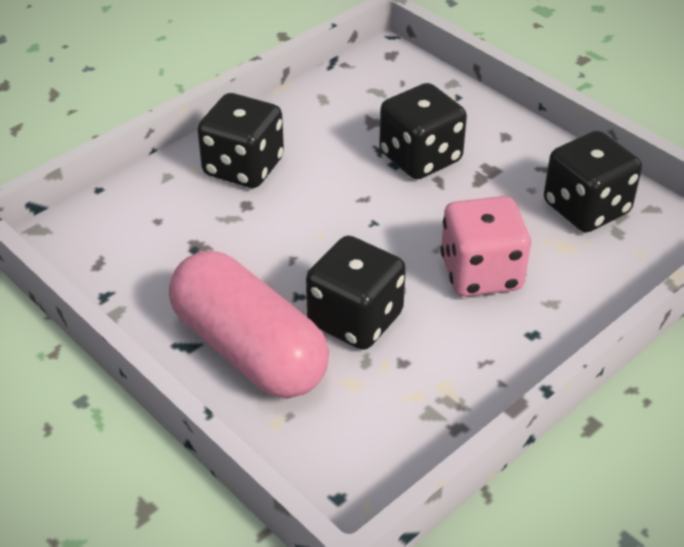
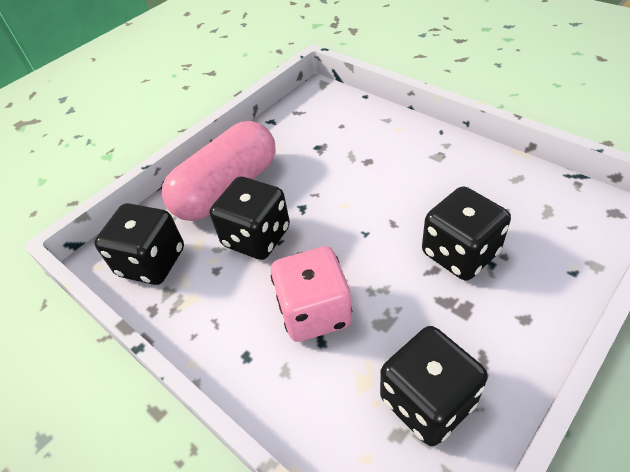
camera: 90 degrees right, 5 degrees up
black dice [198,93,284,188] -> black dice moved to [94,203,184,285]

